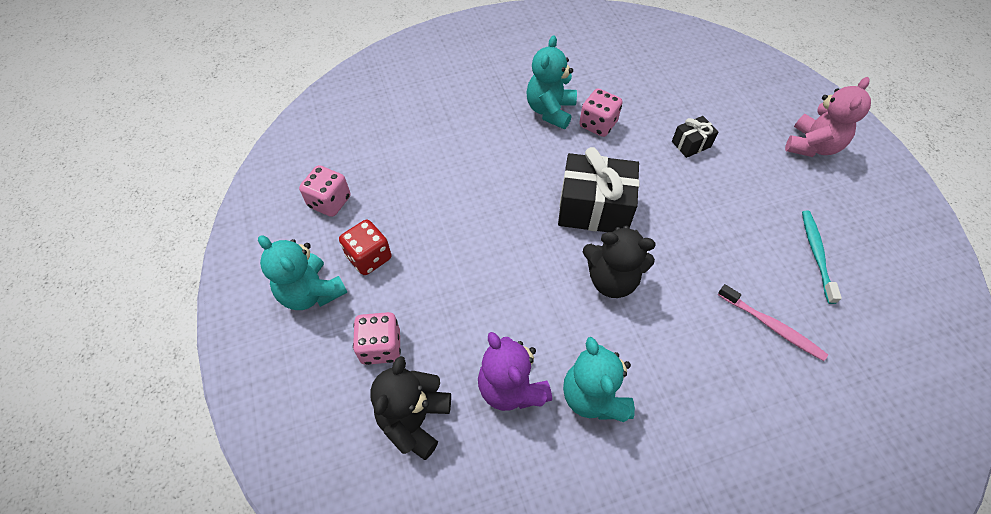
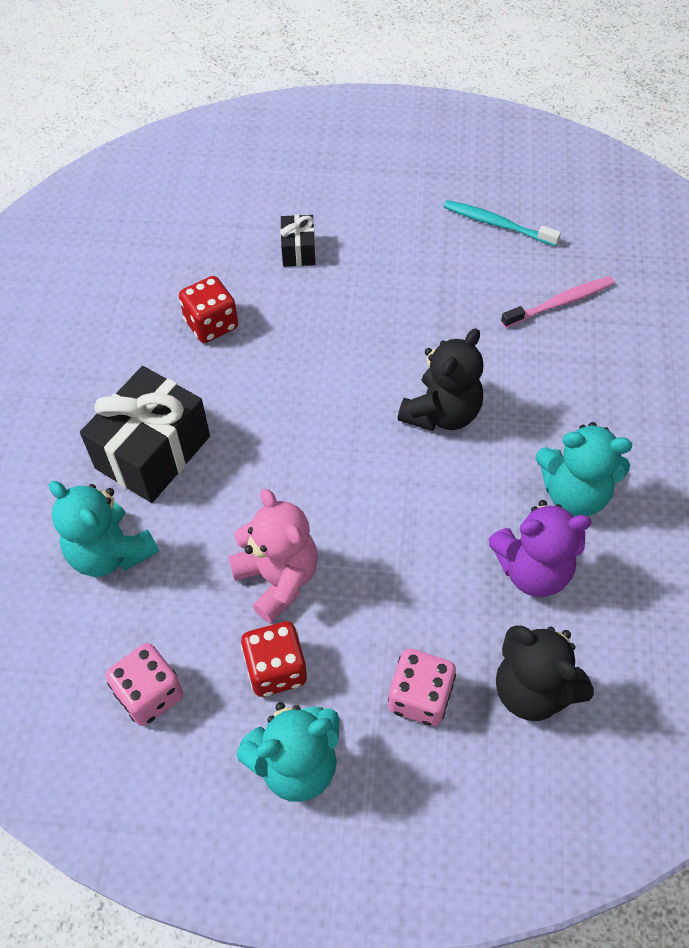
camera: 65 degrees left, 0 degrees up
turquoise teddy bear [526,35,577,129] -> turquoise teddy bear moved to [49,481,159,577]
black gift [558,147,639,232] -> black gift moved to [80,366,210,503]
pink dice [579,89,623,137] -> red dice [179,276,238,343]
pink teddy bear [785,77,871,157] -> pink teddy bear moved to [228,489,318,624]

